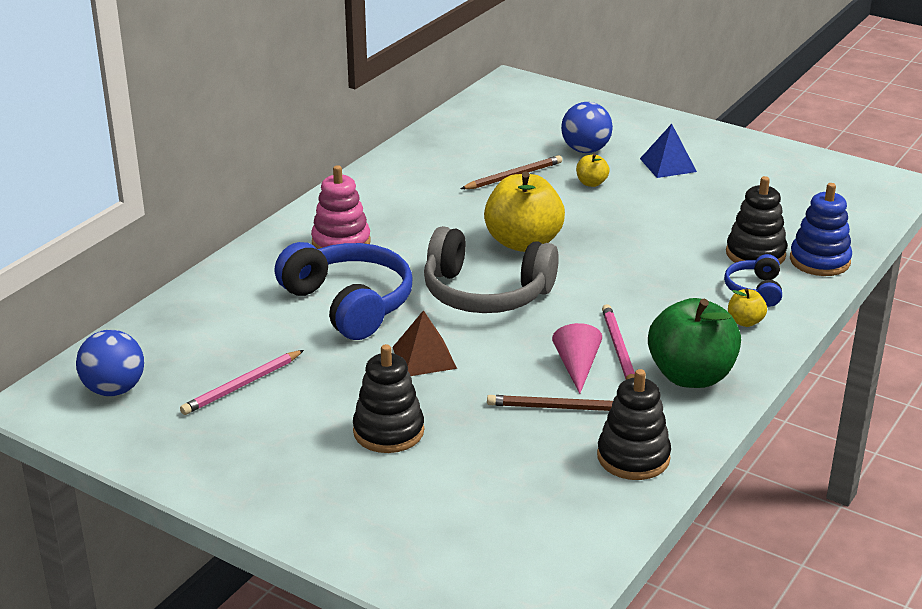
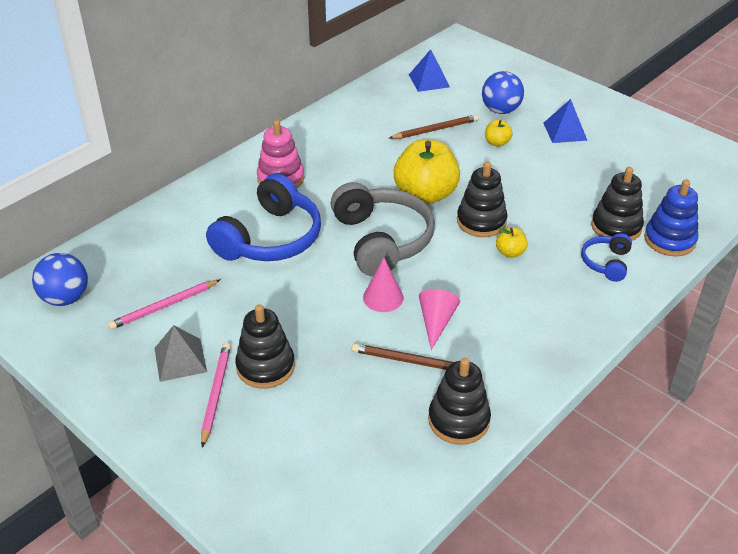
camera: 10 degrees right, 10 degrees up
blue headphones [274,242,413,340] -> blue headphones turned 60 degrees clockwise [206,174,321,261]
brown pyramid [392,310,457,376] -> none
grey headphones [424,226,559,313] -> grey headphones turned 135 degrees counterclockwise [331,182,435,276]
pink pencil [602,304,635,380] -> pink pencil moved to [201,343,231,448]
green apple [648,298,741,388] -> none
yellow apple [728,288,767,327] -> yellow apple moved to [496,227,528,258]
none -> grey pyramid [154,325,207,382]
none -> pink cone [363,258,404,312]
none -> blue pyramid [409,49,450,92]
none -> black stacking toy [457,162,507,237]

